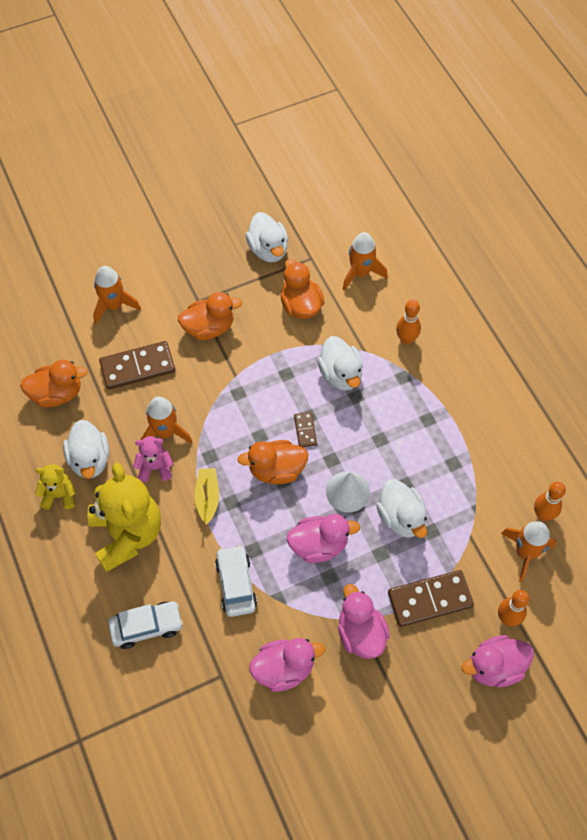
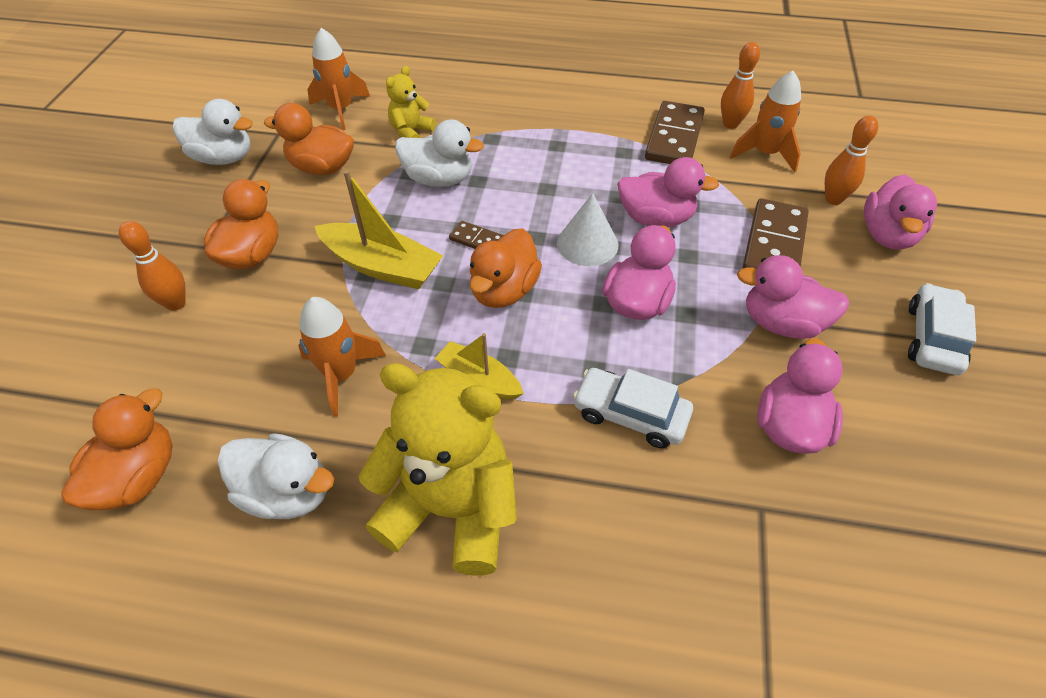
camera: 55 degrees left, 10 degrees down
yellow teddy bear [35,464,76,510] -> yellow teddy bear moved to [386,66,436,138]
orange rocket [93,266,141,324] -> none
brown domino [99,341,175,390] -> brown domino moved to [645,101,705,164]
white car [108,601,183,649] -> white car moved to [908,283,976,375]
pink teddy bear [133,436,173,482] -> none
white duck [376,479,427,538] -> pink duck [617,157,719,227]
orange bowling pin [396,300,421,345] -> orange bowling pin moved to [119,221,186,311]
none -> yellow boat [314,170,443,289]

